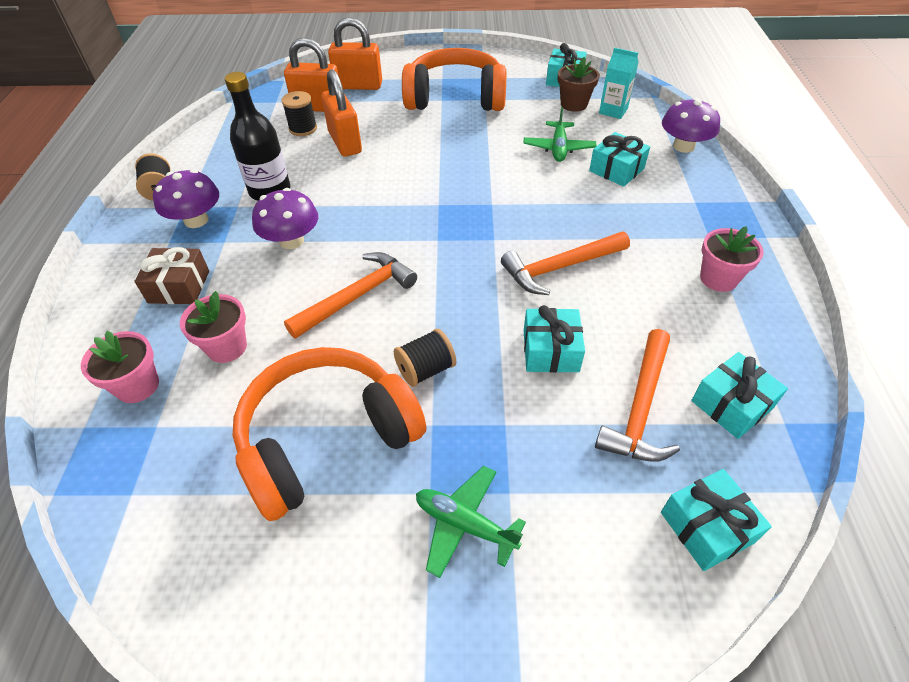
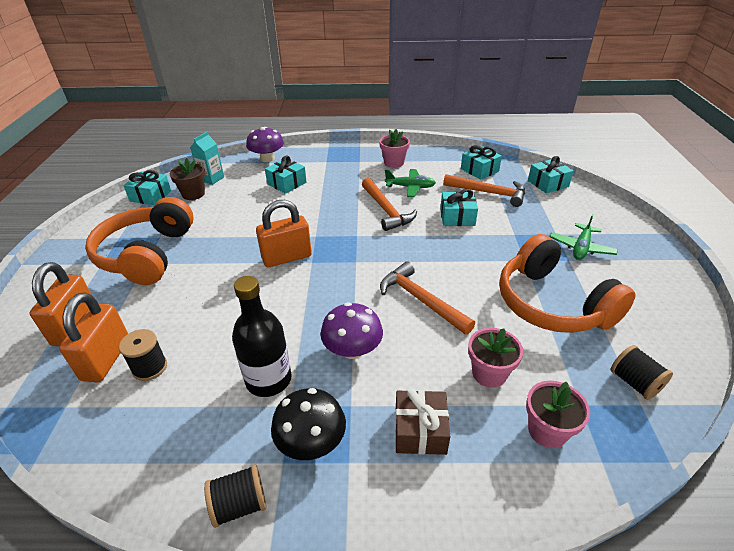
camera: 90 degrees left, 10 degrees down
purple mushroom [153,169,219,228] -> black mushroom [271,388,346,460]
orange padlock [321,69,362,157] -> orange padlock moved to [256,200,312,267]
black spool [394,329,456,387] -> black spool moved to [611,345,673,400]
green plane [523,107,596,162] -> green plane moved to [385,169,436,197]

